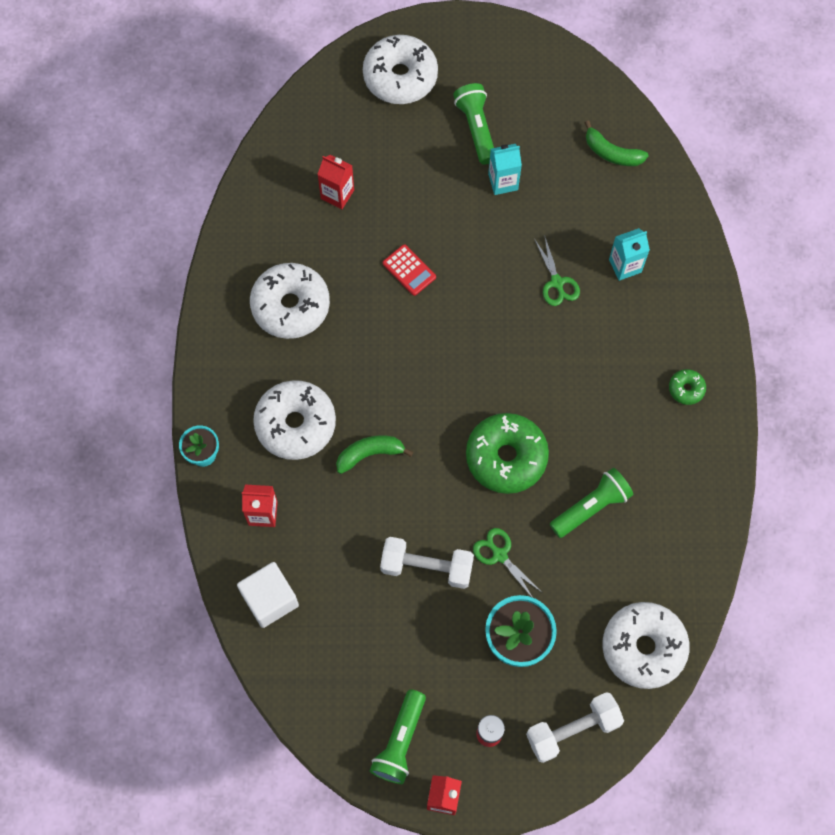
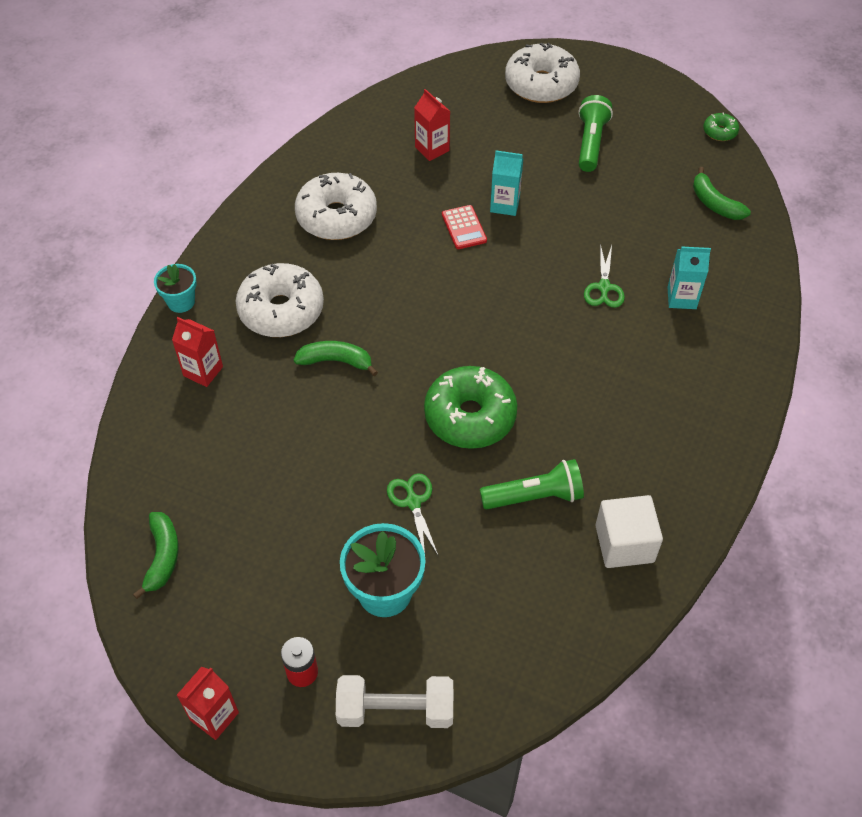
camera: 25 degrees right, 15 degrees down
white cube [237,562,299,628] -> white cube moved to [595,495,663,568]
green flashlight [370,689,426,784] -> none
white dumbbell [380,537,474,589] -> none
turquoise carton [488,144,522,195] -> turquoise carton moved to [490,151,523,216]
white donut [603,602,689,689] -> none
green donut [669,369,706,405] -> green donut moved to [703,112,739,141]
none -> green banana [133,512,179,599]

